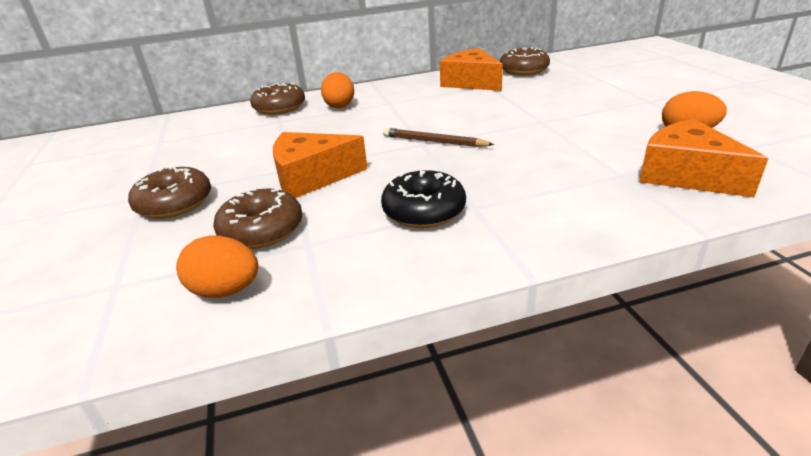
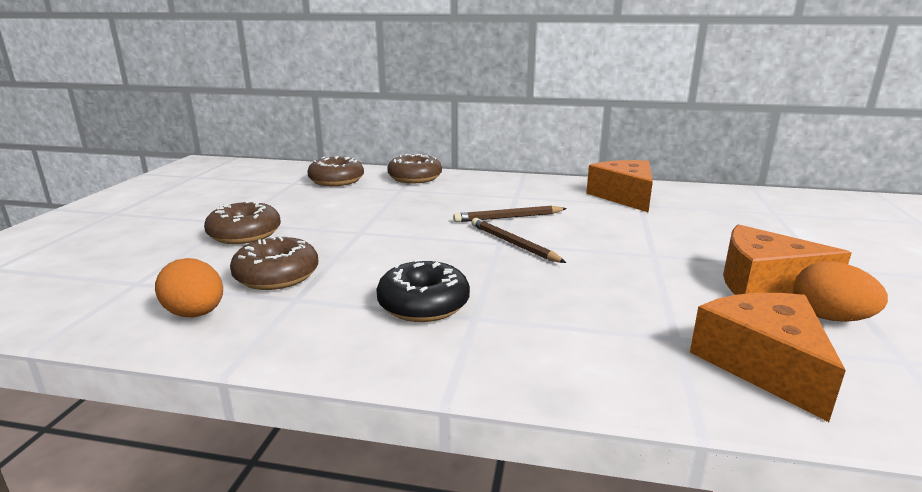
camera: 25 degrees right, 10 degrees down
orange cheese [273,132,368,198] -> orange cheese moved to [723,224,852,295]
orange egg [321,72,354,108] -> none
brown donut [500,47,550,76] -> brown donut moved to [307,156,364,186]
none -> brown pencil [453,206,567,222]

